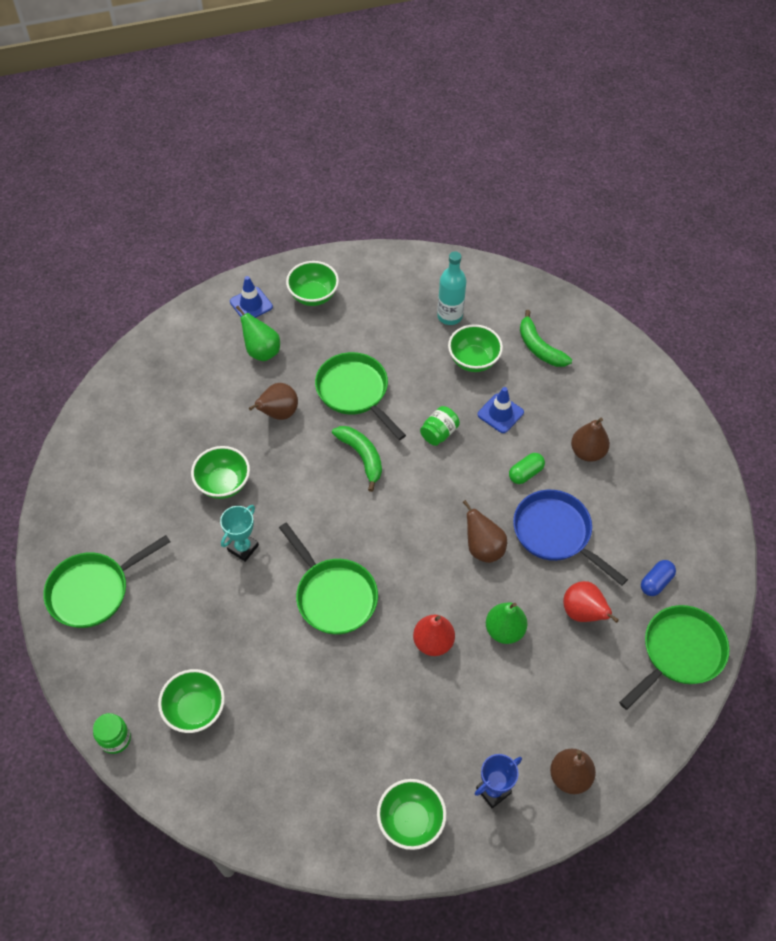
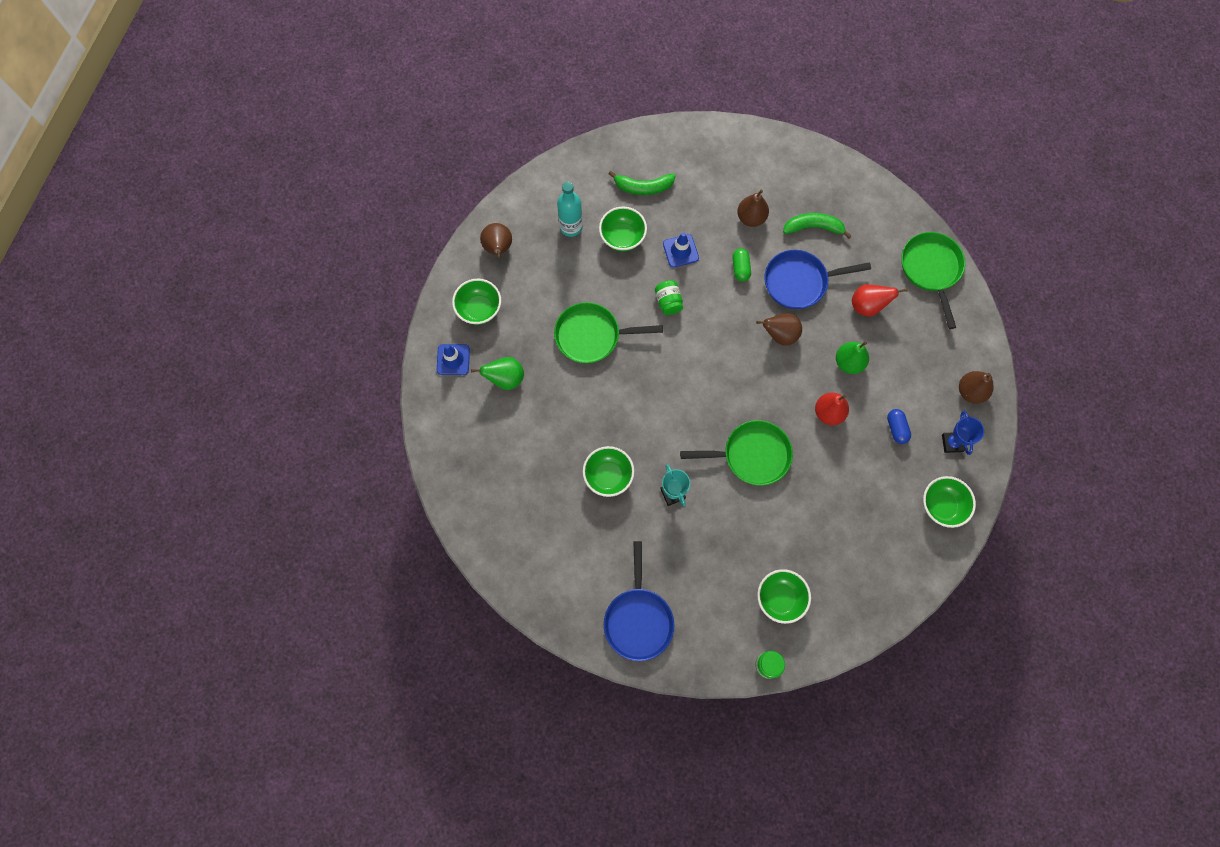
camera: 55 degrees left, 15 degrees up
green pan [43,535,170,628] -> blue pan [604,541,674,661]
brown pear [249,383,298,420] -> brown pear moved to [480,223,512,259]
green banana [332,426,382,492] -> green banana moved to [783,213,852,238]
blue capsule [641,560,676,596] -> blue capsule moved to [887,409,911,444]

